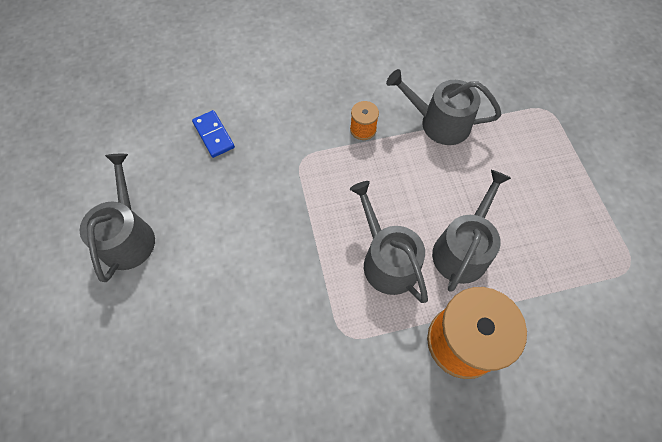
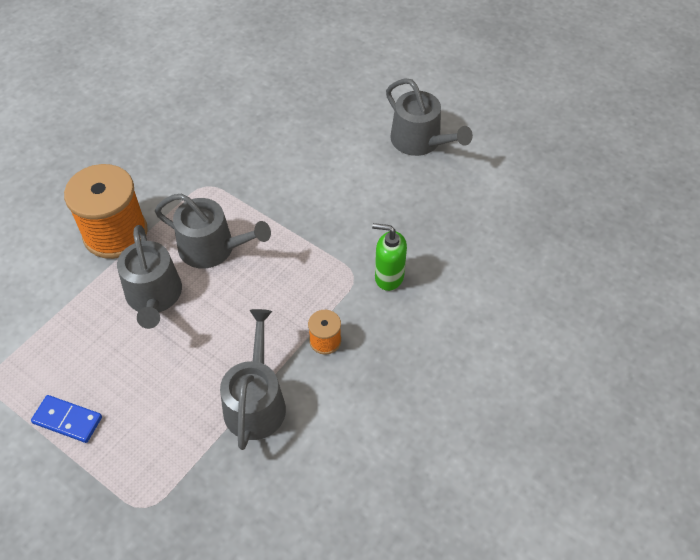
camera: 140 degrees right, 10 degrees down
blue domino [192,110,235,158] -> blue domino moved to [31,395,102,443]
grey watering can [386,69,501,145] -> grey watering can turned 60 degrees counterclockwise [220,309,286,450]
none -> green soap dispenser [372,223,407,291]

